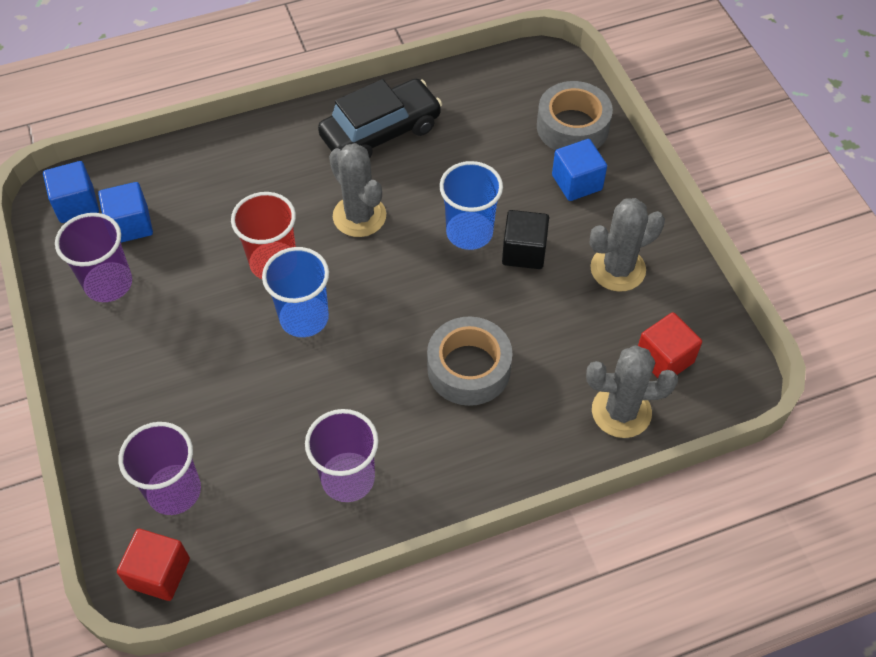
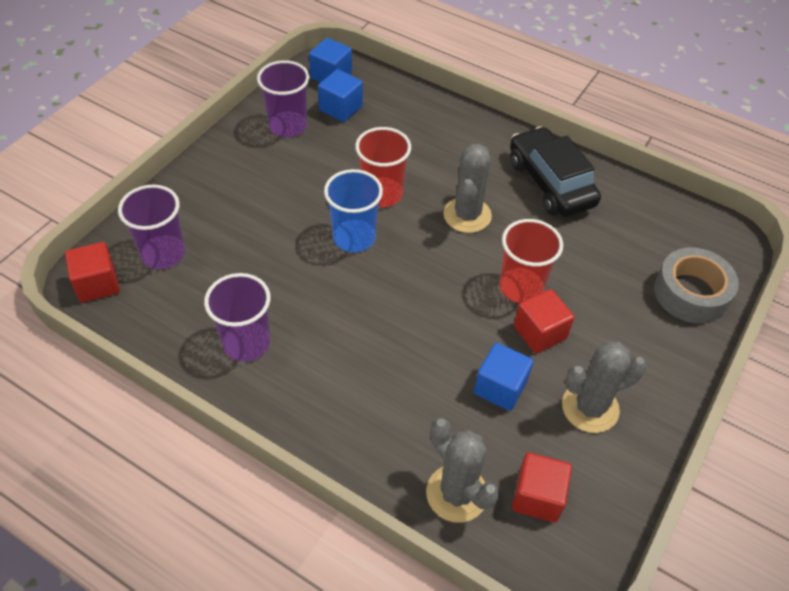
camera: 50 degrees right, 5 degrees down
black car [318,79,442,158] -> black car turned 135 degrees counterclockwise [510,126,601,217]
grey tape [427,316,513,406] -> none
blue cup [439,161,503,250] -> red cup [499,219,563,303]
black cube [502,210,549,269] -> red cube [514,289,575,354]
blue cube [552,139,607,201] -> blue cube moved to [474,343,534,411]
grey cactus [590,198,665,292] -> grey cactus turned 45 degrees counterclockwise [562,341,647,433]

